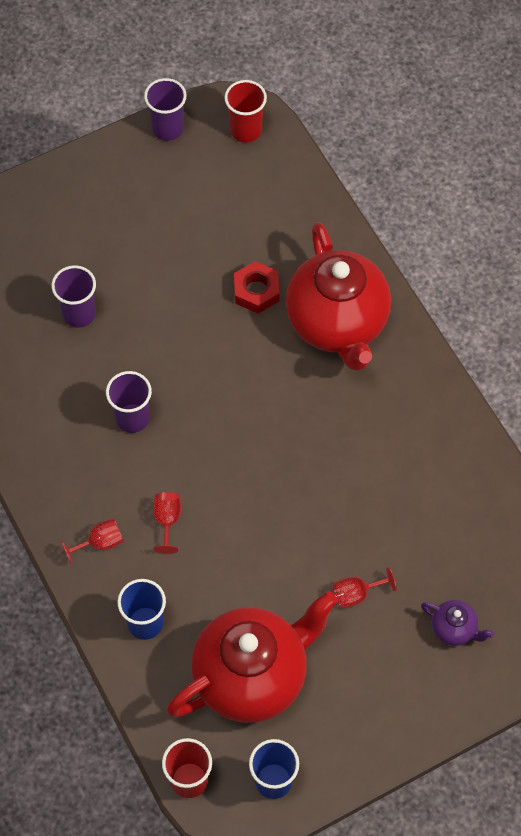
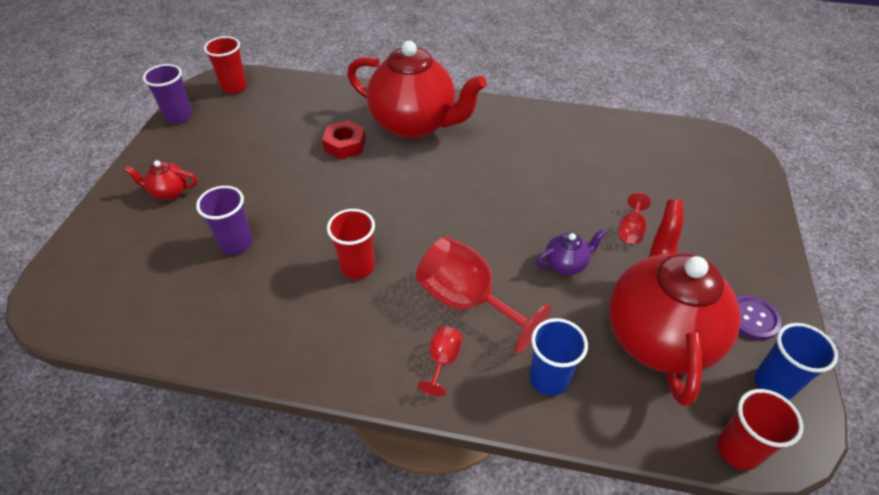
camera: 50 degrees left, 15 degrees down
purple cup [106,371,152,433] -> red cup [327,209,375,279]
red goblet [153,492,181,554] -> red goblet [416,237,551,354], size x2.10
purple teapot [421,600,494,646] -> purple teapot moved to [535,229,606,275]
none -> red teapot [124,160,198,200]
none -> purple button [736,295,782,340]

